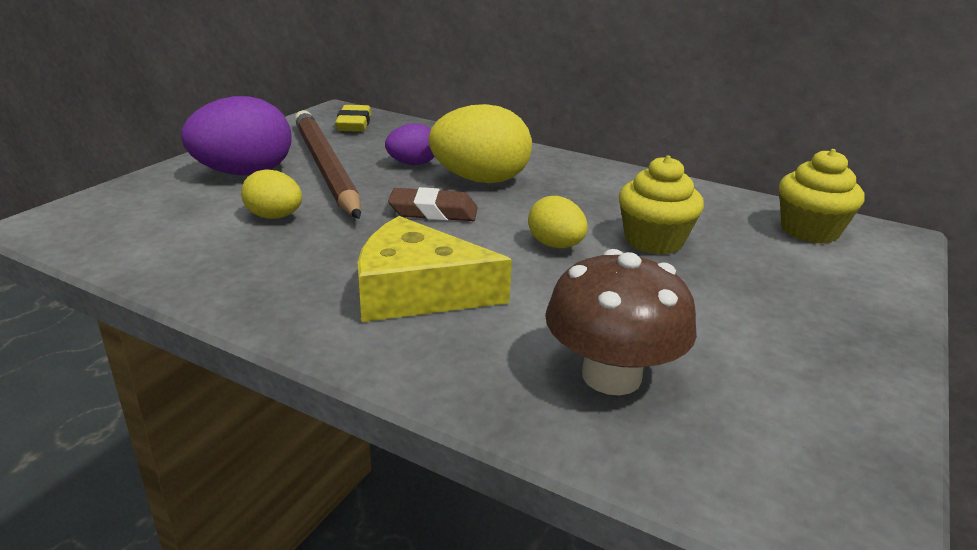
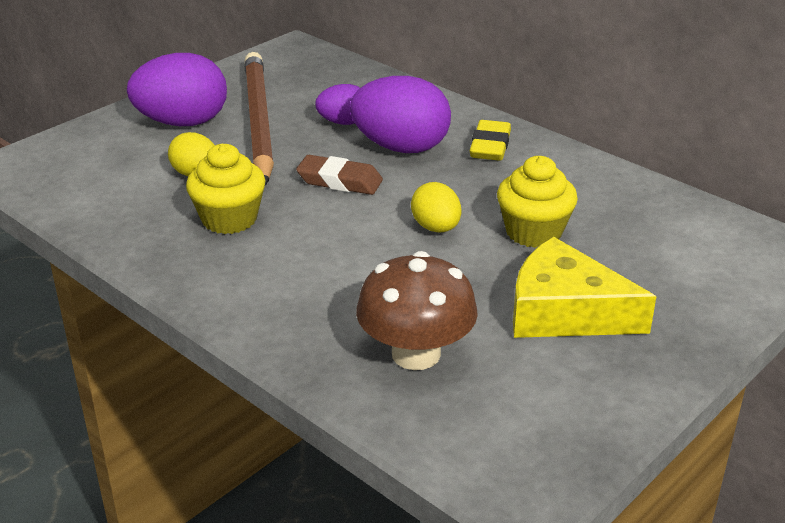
camera: 15 degrees right, 5 degrees up
yellow eraser [335,105,371,132] -> yellow eraser moved to [469,120,511,161]
yellow cheese [357,216,512,322] -> yellow cheese moved to [513,237,657,338]
yellow egg [429,104,532,183] -> purple egg [350,76,451,153]
yellow cupcake [779,149,864,244] -> yellow cupcake moved to [186,144,266,234]

